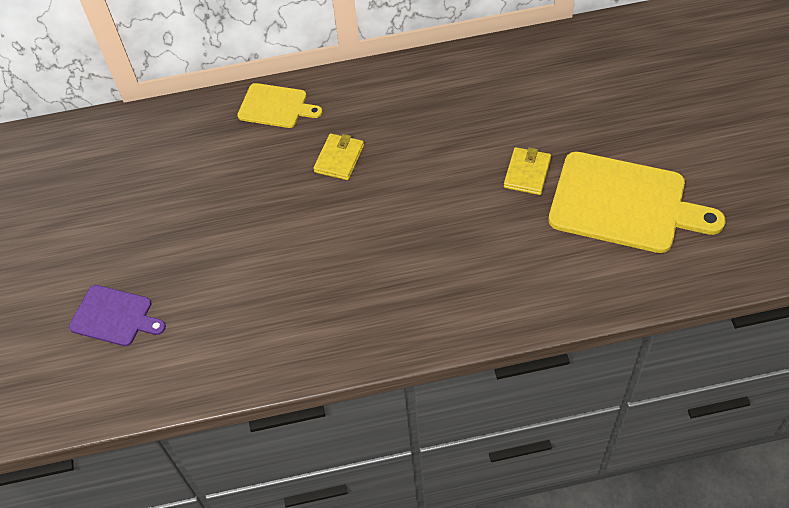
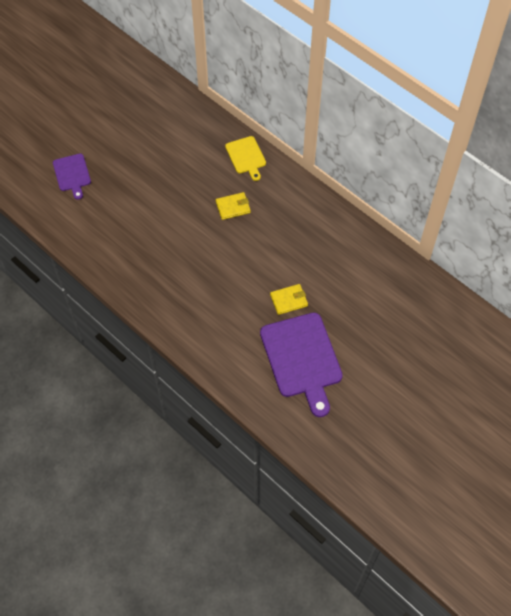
camera: 50 degrees right, 5 degrees up
yellow cutting board [548,152,726,253] -> purple cutting board [260,313,343,417]

